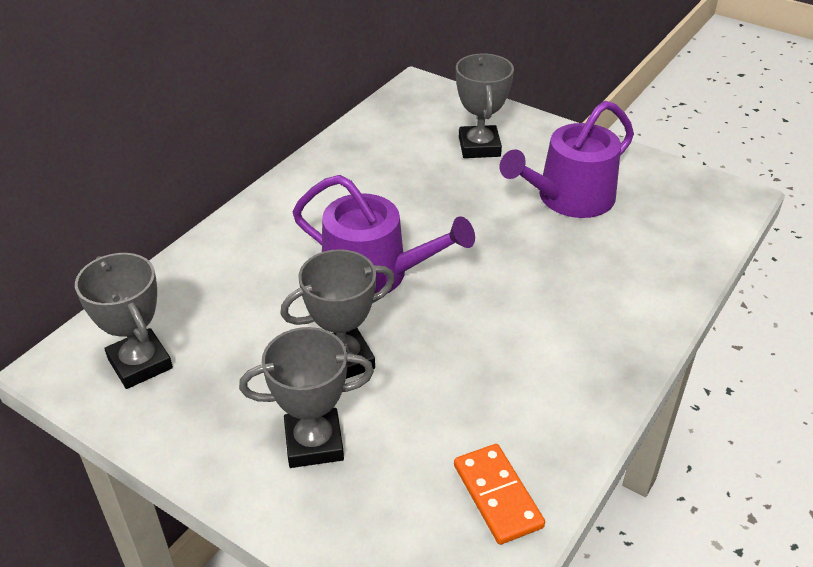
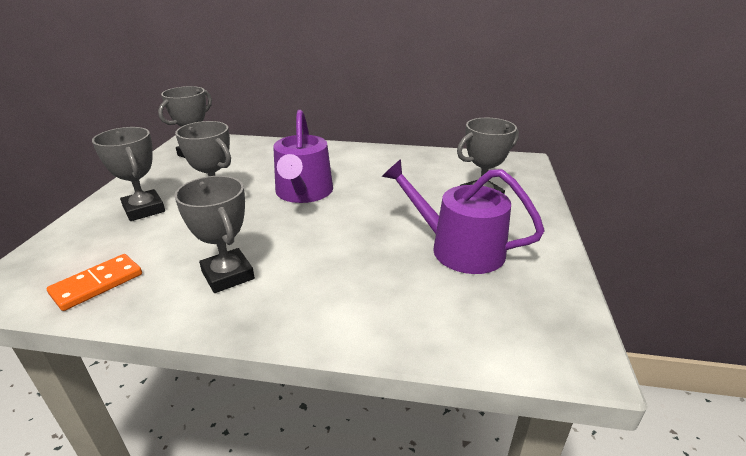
camera: 65 degrees right, 10 degrees down
none -> grey trophy [174,176,255,293]

